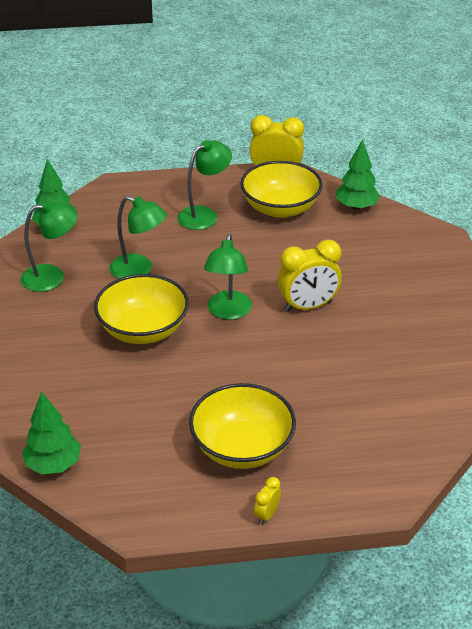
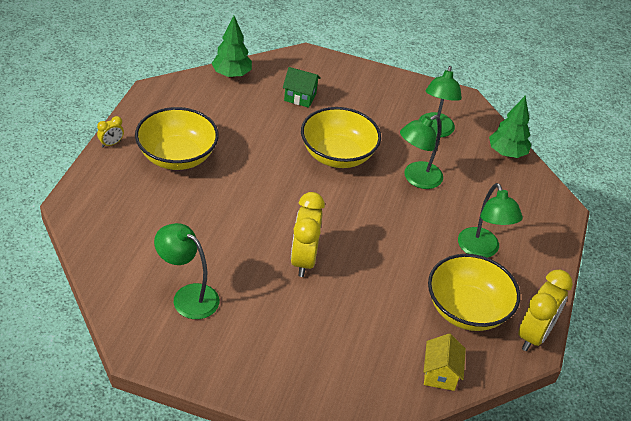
camera: 110 degrees right, 5 degrees up
green lamp [204,234,252,320] -> green lamp moved to [154,223,220,319]
yellow clock [254,477,281,525] -> yellow clock turned 90 degrees clockwise [97,116,124,147]
green tree [336,139,380,210] -> yellow house [424,333,466,391]
none -> green house [283,67,321,108]

